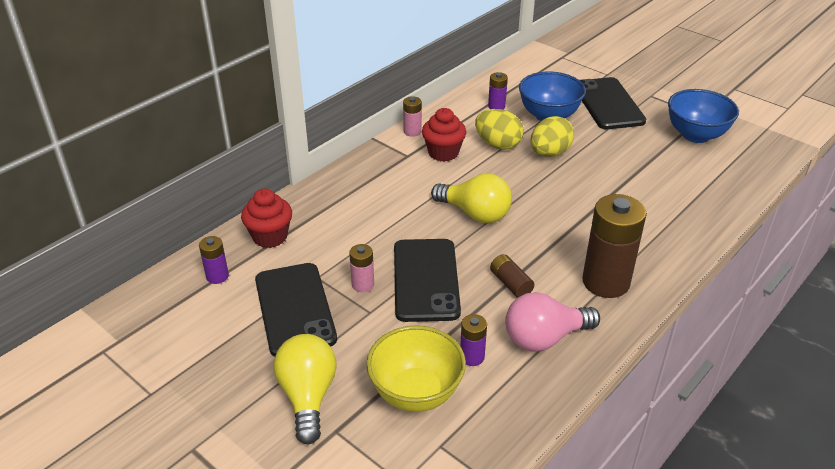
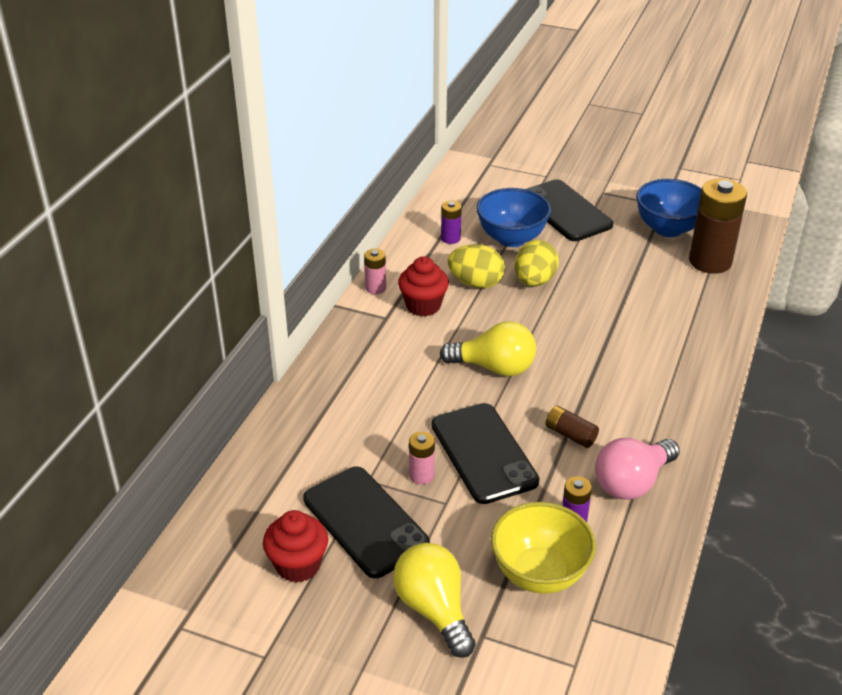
camera: 20 degrees left, 0 degrees up
purple battery [199,236,229,284] -> none
red cupcake [241,189,292,248] -> red cupcake moved to [263,510,328,583]
brown battery [582,194,647,298] -> brown battery moved to [689,179,747,274]

